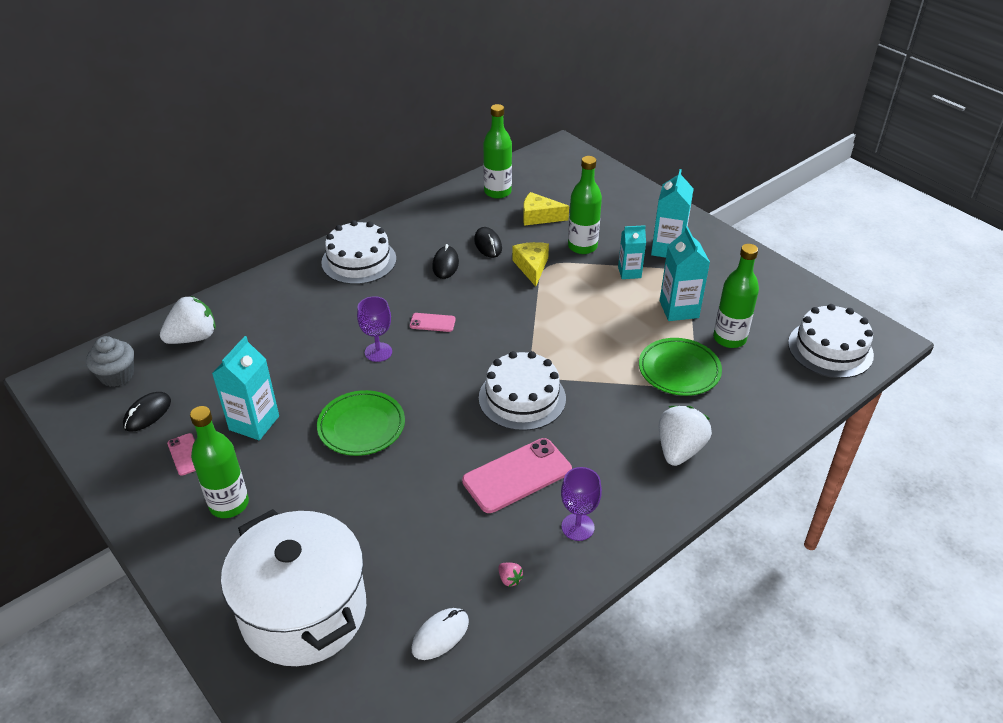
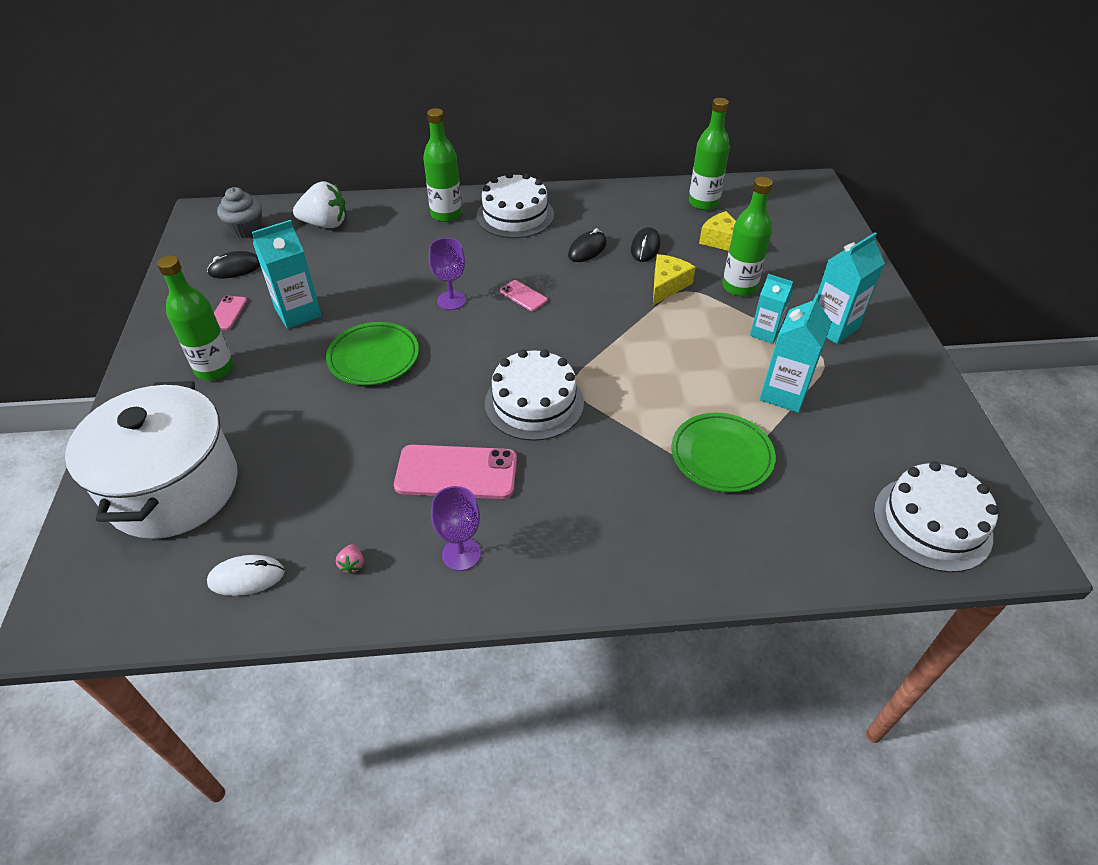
camera: 35 degrees right, 5 degrees up
white strawberry [659,406,712,466] -> none
green bottle [713,244,759,348] -> green bottle moved to [423,108,462,222]

